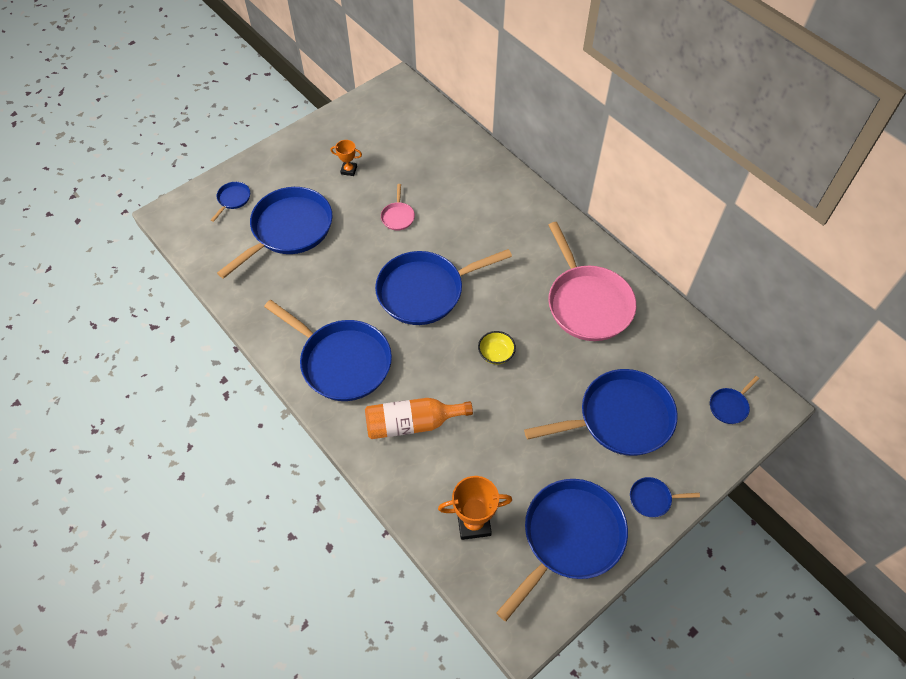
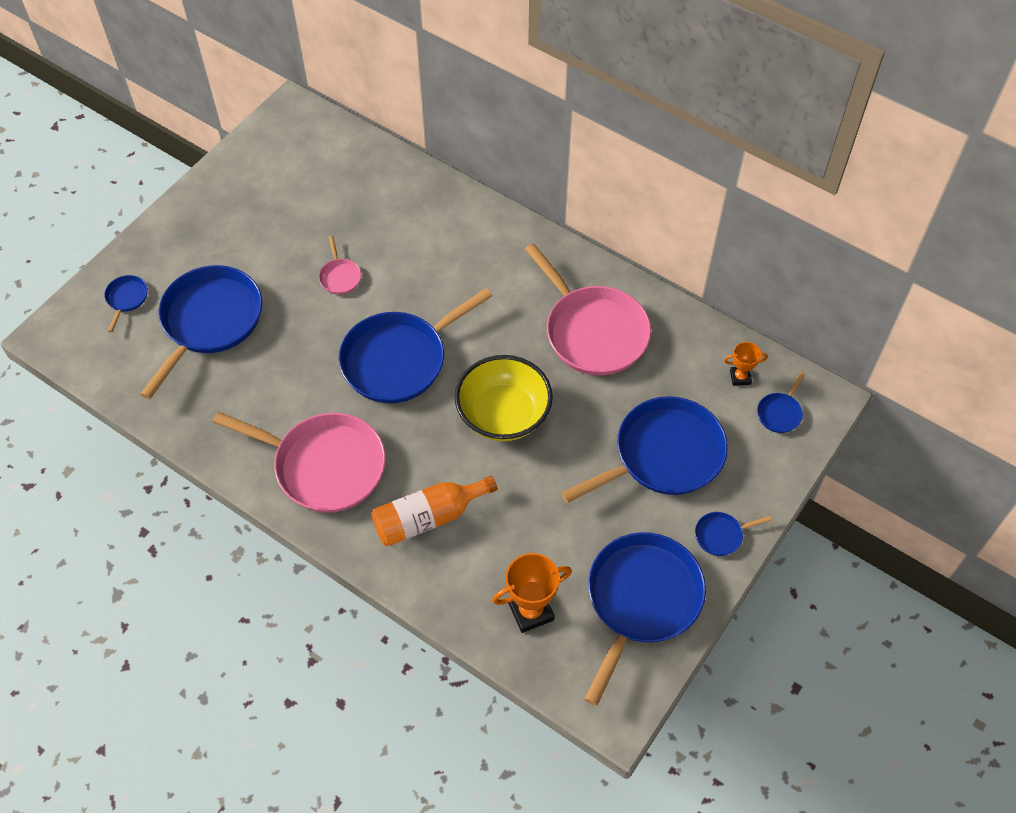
camera: 15 degrees left, 0 degrees up
blue pan [264,300,392,401] -> pink pan [212,412,386,513]
orange trophy [330,140,362,176] -> orange trophy moved to [724,342,768,386]
yellow bowl [478,331,516,364] -> yellow bowl [455,355,553,441], size x2.14

